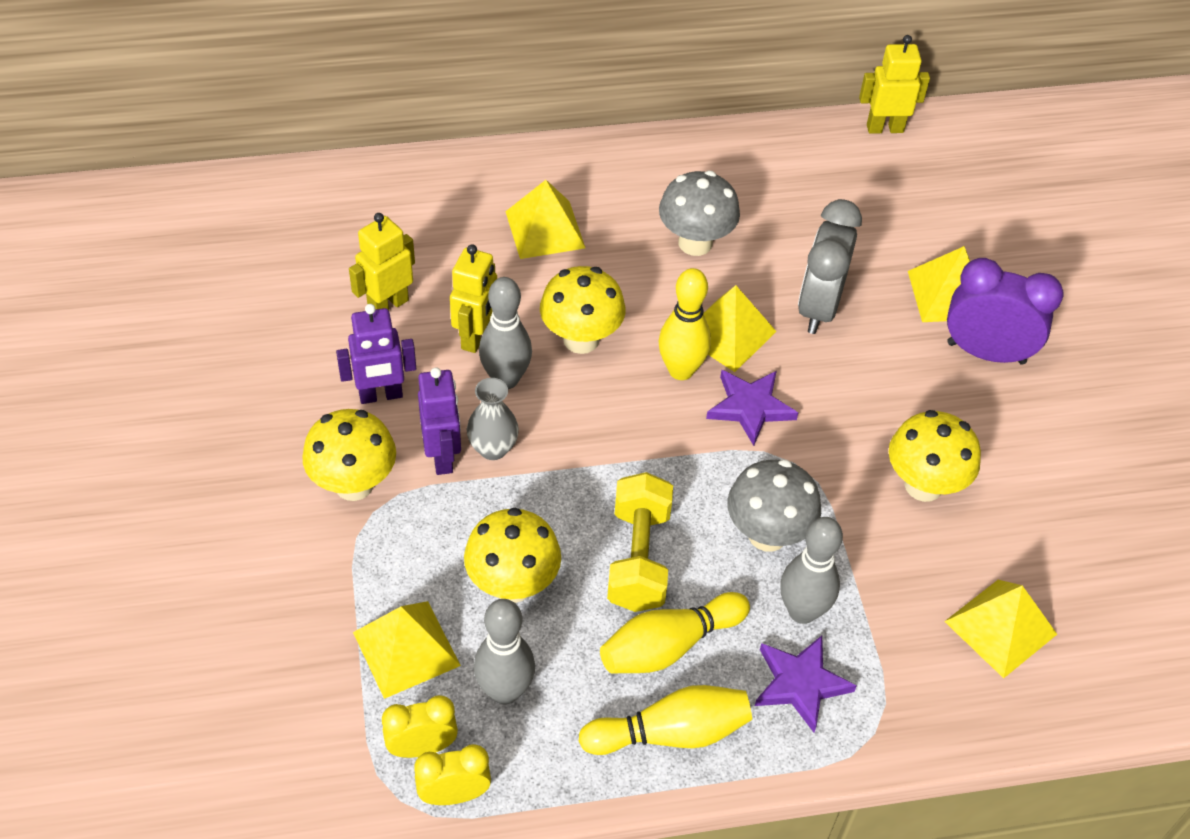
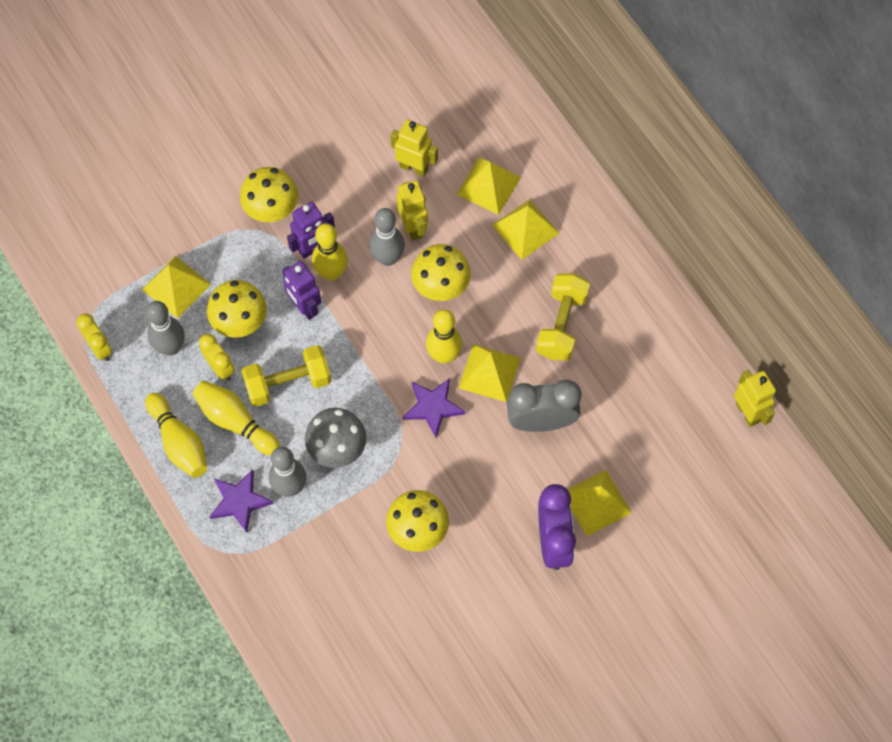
camera: 70 degrees right, 15 degrees up
purple robot [336,304,416,404] -> purple robot moved to [282,261,321,320]
yellow clock [382,695,458,758] -> yellow clock moved to [199,334,235,381]
yellow robot [450,244,497,353] -> yellow robot turned 105 degrees counterclockwise [397,180,428,241]
grey vase [467,378,519,460] -> yellow bowling pin [312,223,348,281]
grey mushroom [659,171,740,256] -> yellow dumbbell [536,274,590,360]
yellow pyramid [944,580,1057,678] -> yellow pyramid moved to [456,158,521,215]

